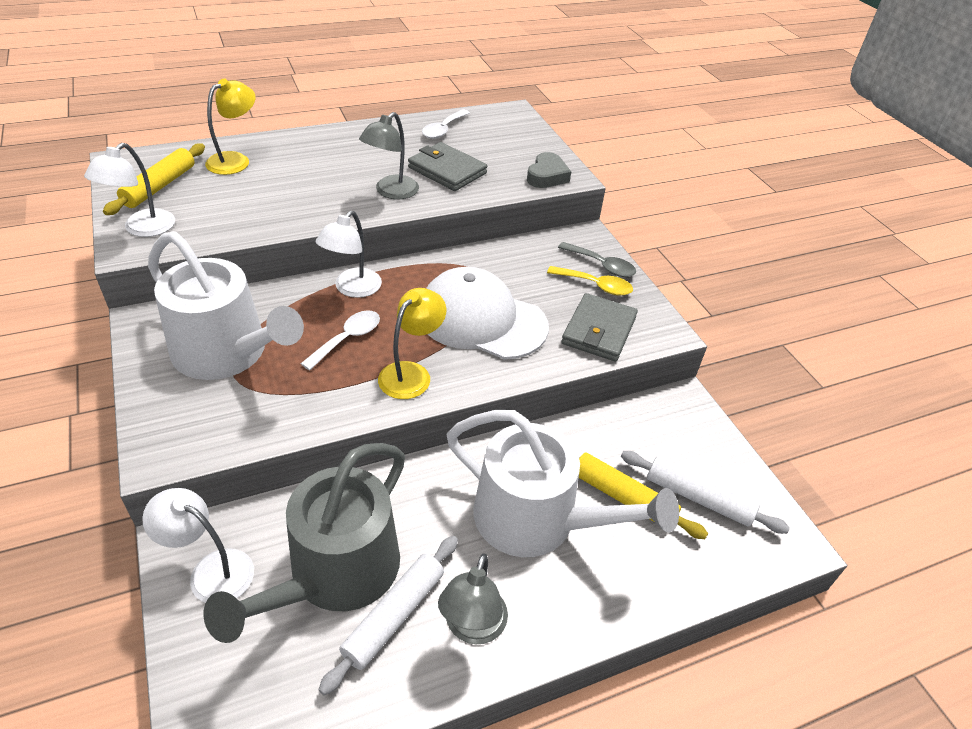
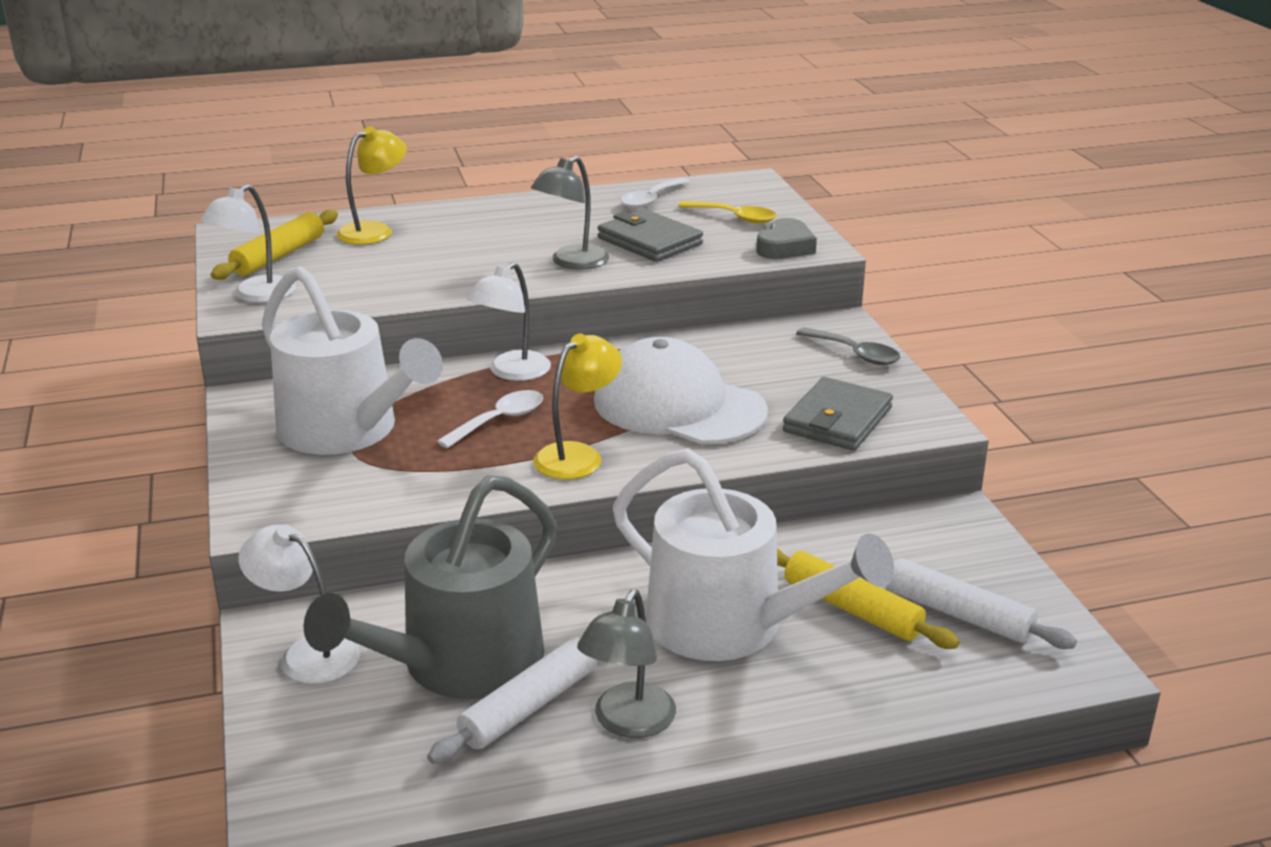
camera: 10 degrees right, 15 degrees down
yellow spoon [547,266,633,296] -> yellow spoon moved to [678,201,777,224]

